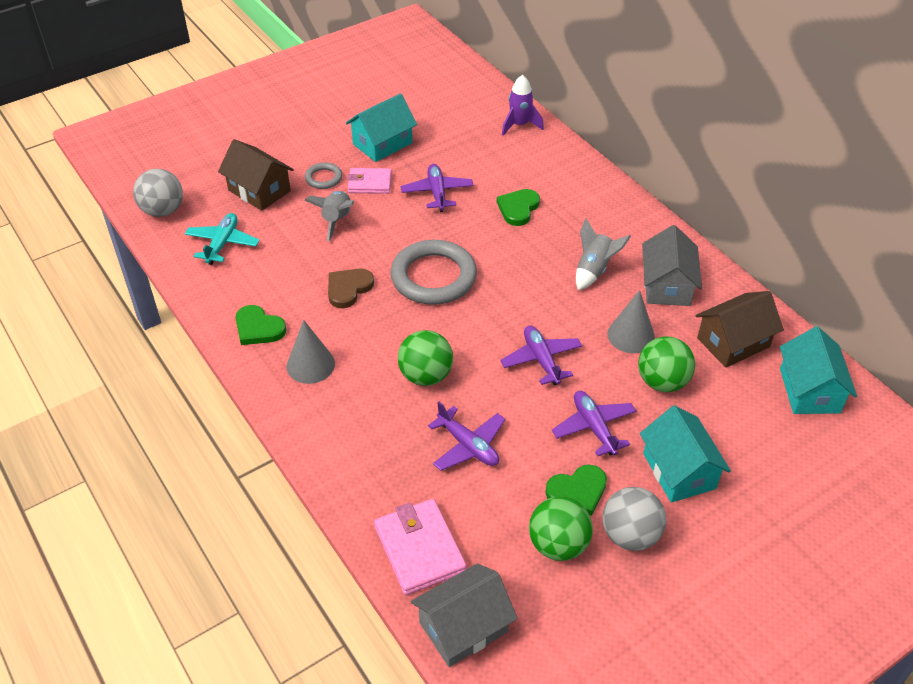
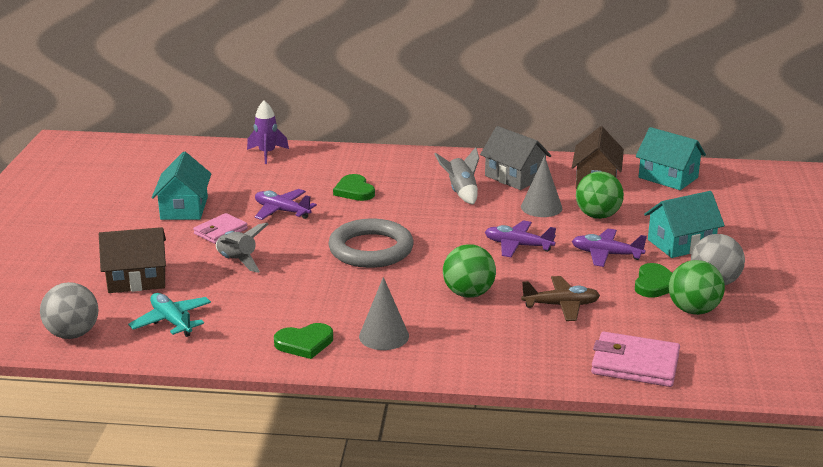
camera: 50 degrees left, 20 degrees down
grey ring [305,163,342,189] -> none
brown heart [328,268,374,308] -> none
grey house [411,563,518,667] -> none
purple plane [428,402,505,471] -> brown plane [521,276,600,321]
turquoise house [640,406,731,503] -> turquoise house turned 45 degrees counterclockwise [644,191,725,258]

